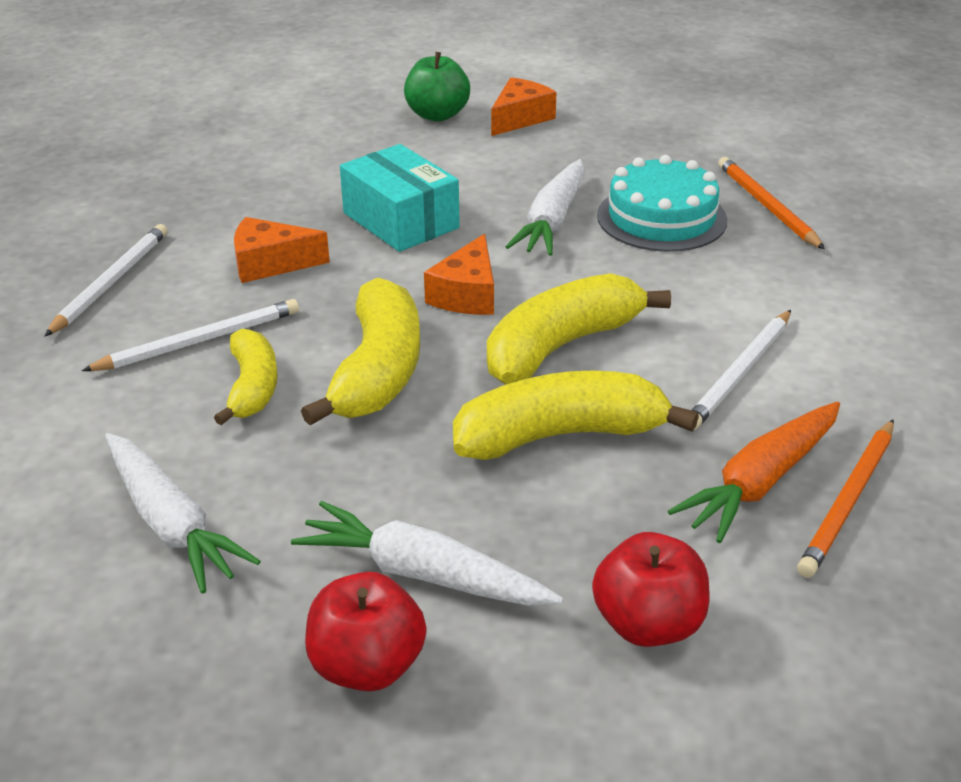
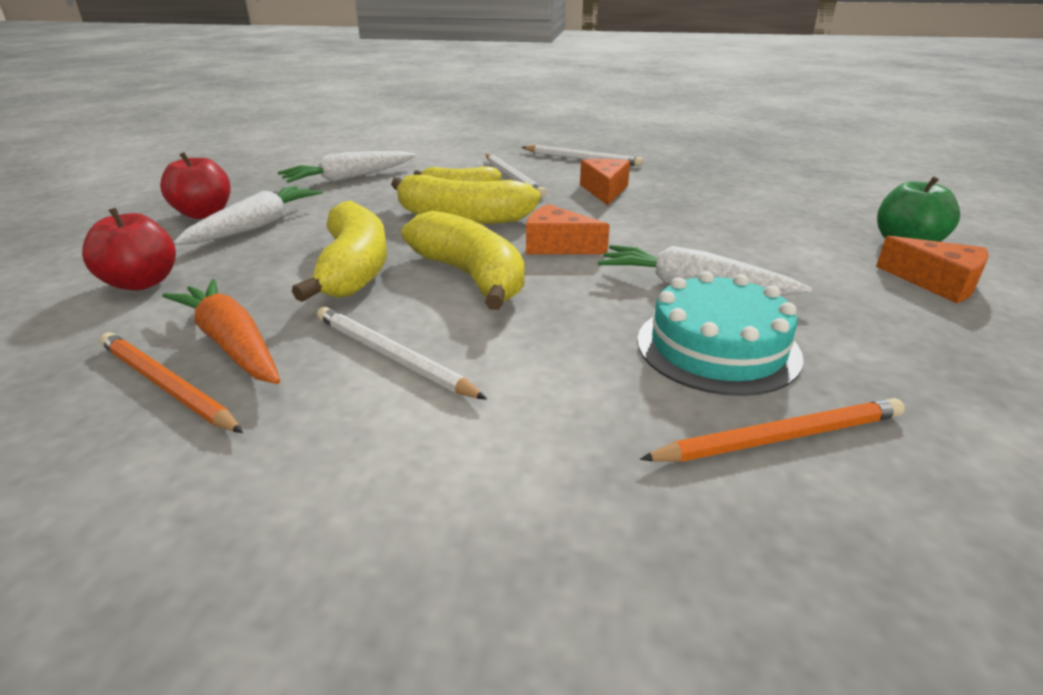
camera: 95 degrees right, 5 degrees down
turquoise box [340,144,460,252] -> none

